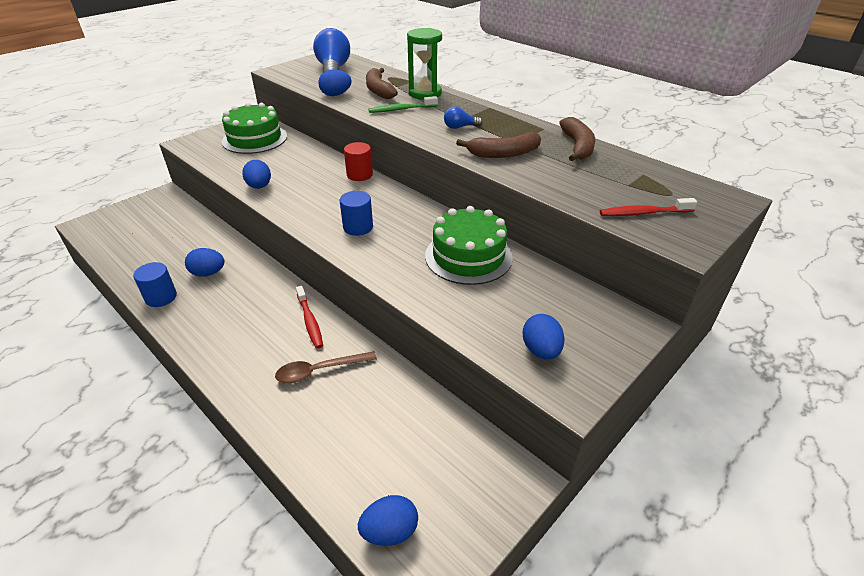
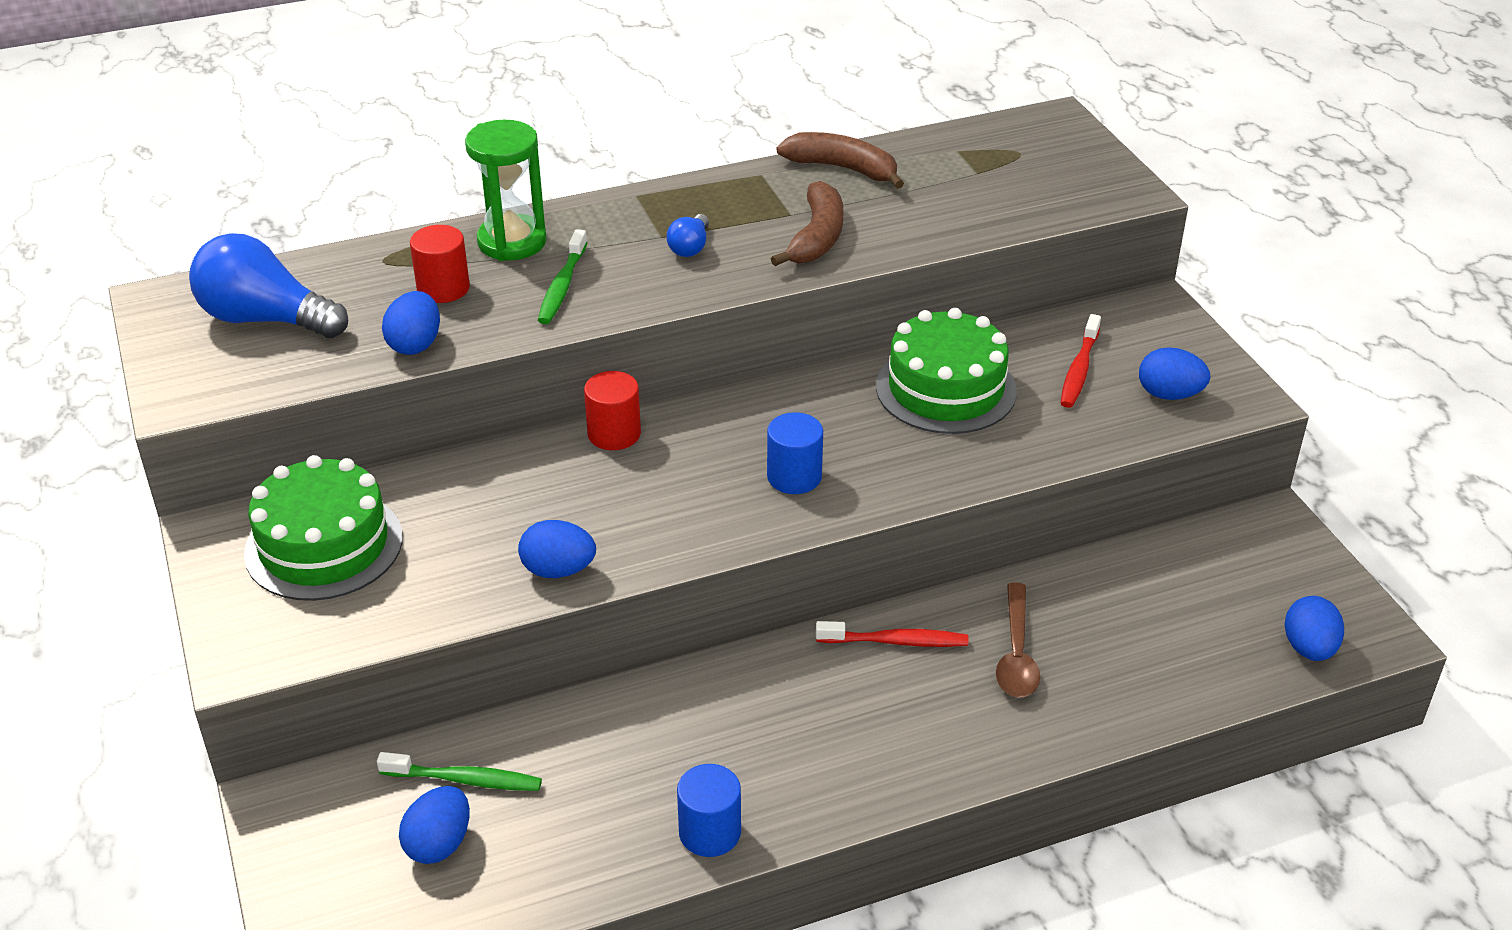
camera: 65 degrees left, 0 degrees up
blue egg [185,248,225,277] -> blue egg moved to [399,786,470,864]
brown banana [366,68,398,99] -> red cylinder [410,225,470,303]
red toothbrush [600,198,697,216] -> red toothbrush moved to [1060,314,1101,408]
none -> green toothbrush [377,752,542,791]

